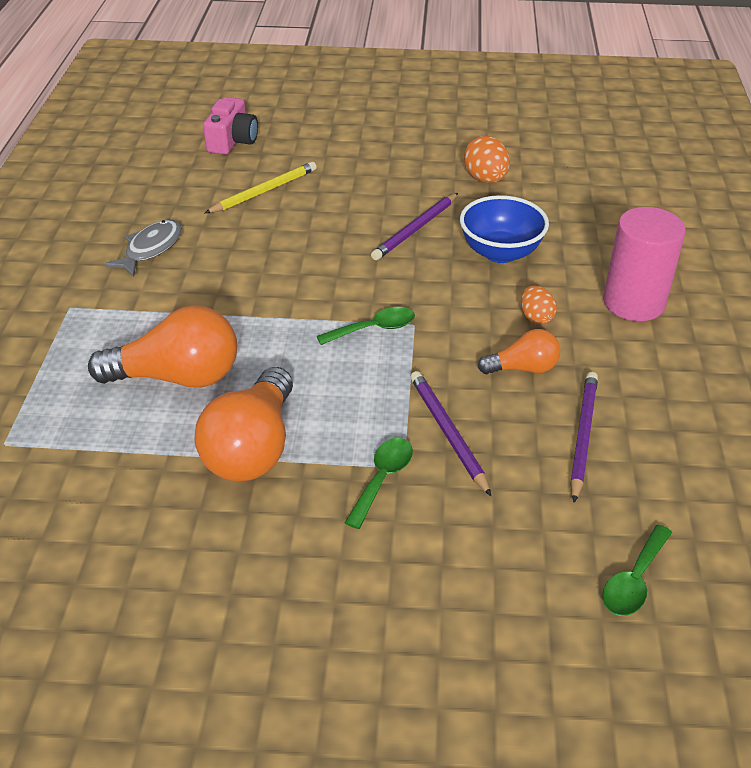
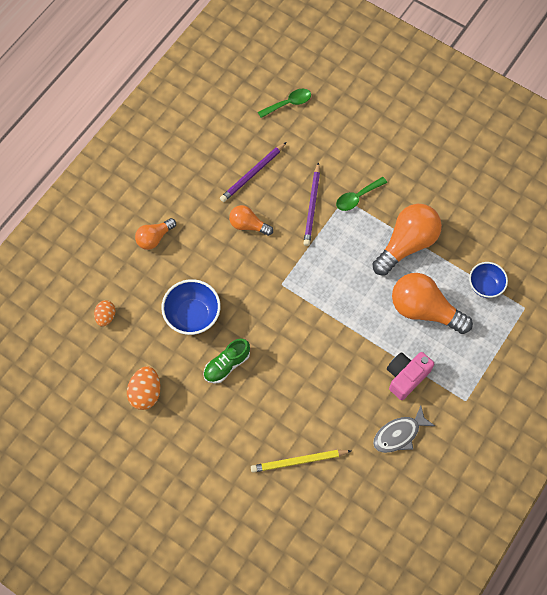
camera: 150 degrees left, 25 degrees up
pink camera [203,97,258,155] -> pink camera moved to [387,352,434,400]
green spoon [317,307,415,345] -> none
purple pencil [371,193,458,260] -> green shoe [203,339,250,383]
orange egg [521,286,557,324] -> orange egg moved to [94,300,115,326]
pink cylinder [603,207,686,321] -> orange light bulb [135,218,176,250]
none -> blue bowl [469,262,508,298]

